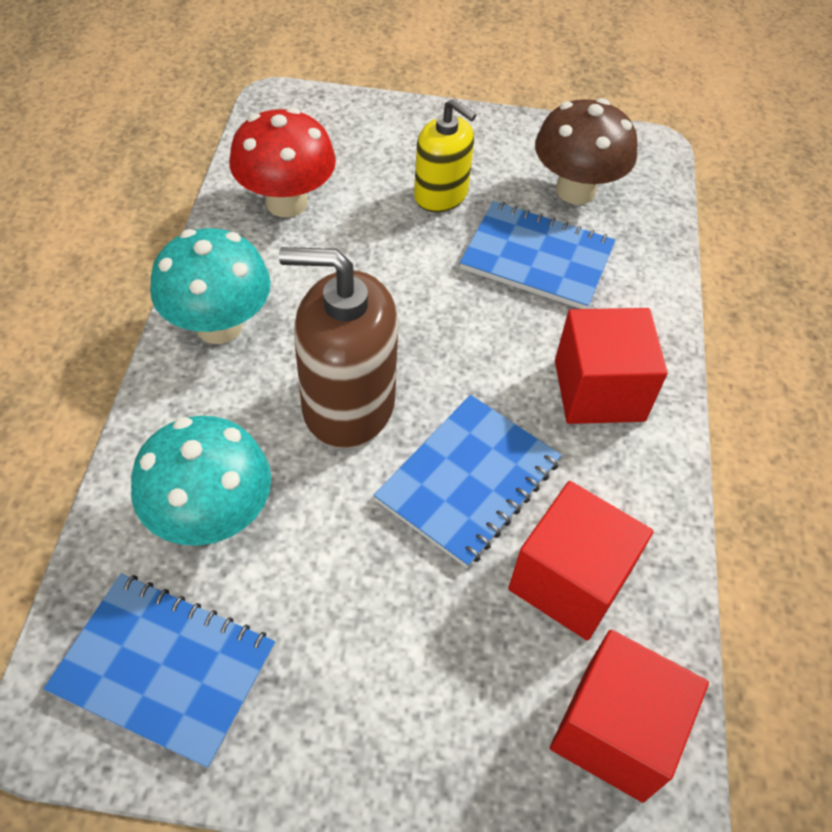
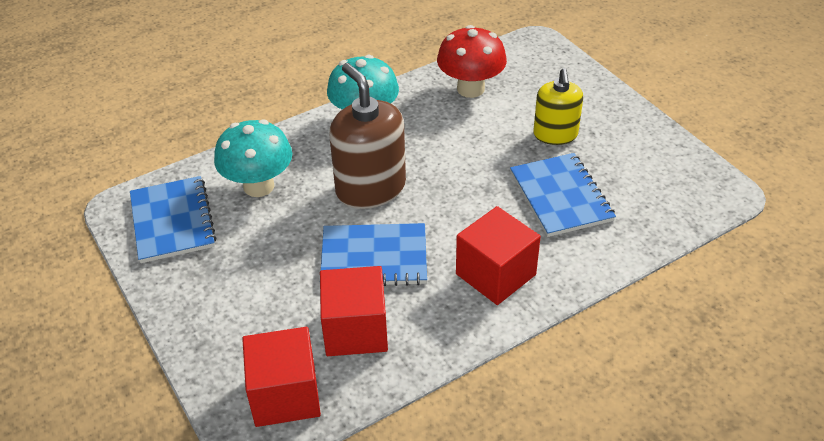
camera: 55 degrees right, 10 degrees down
brown mushroom [535,98,638,205] -> none

